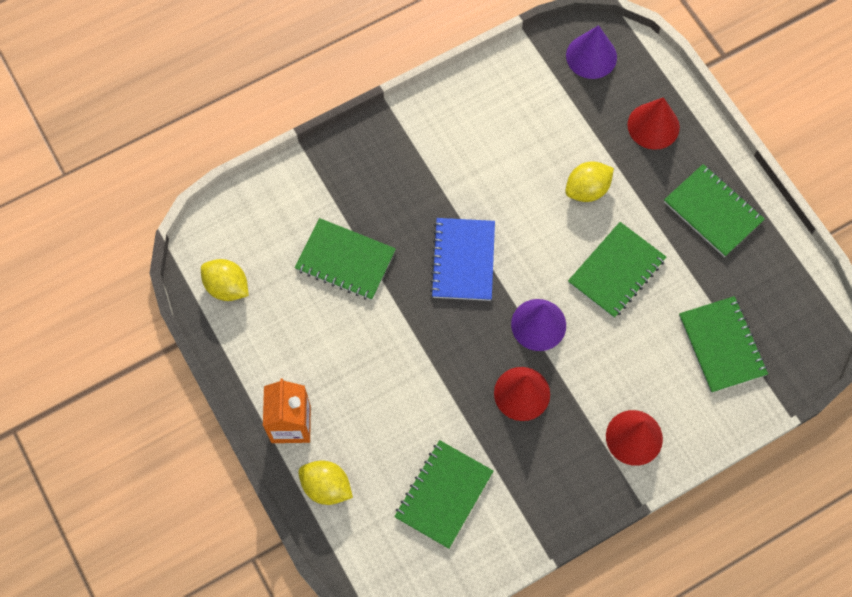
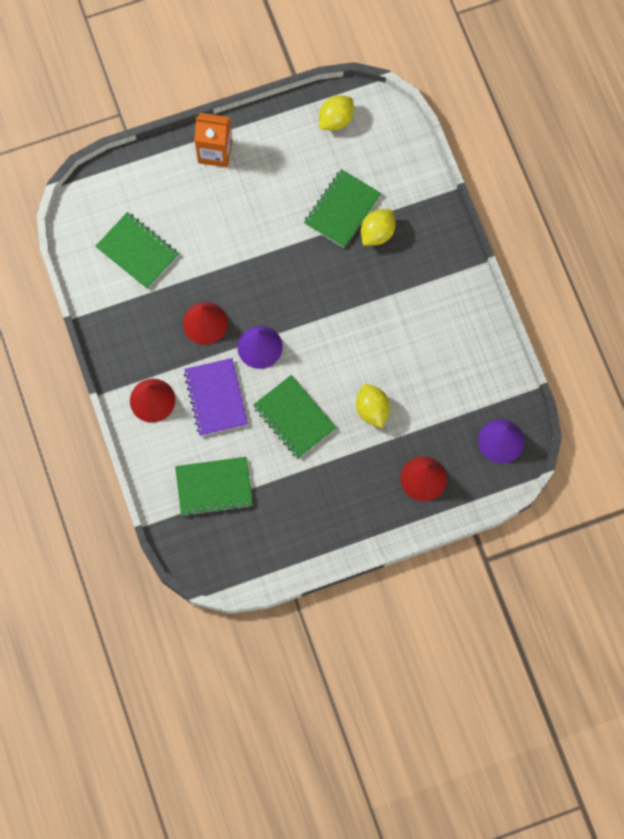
camera: 100 degrees right, 5 degrees up
yellow lemon [298,461,353,505] -> yellow lemon moved to [361,209,395,246]
blue notebook [430,218,495,301] -> none
green notebook [664,164,765,257] -> none
none -> purple notebook [184,358,248,436]

